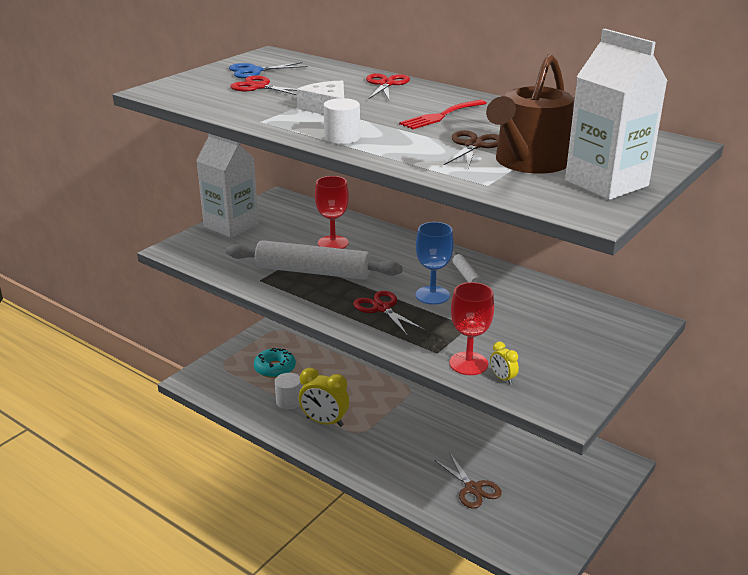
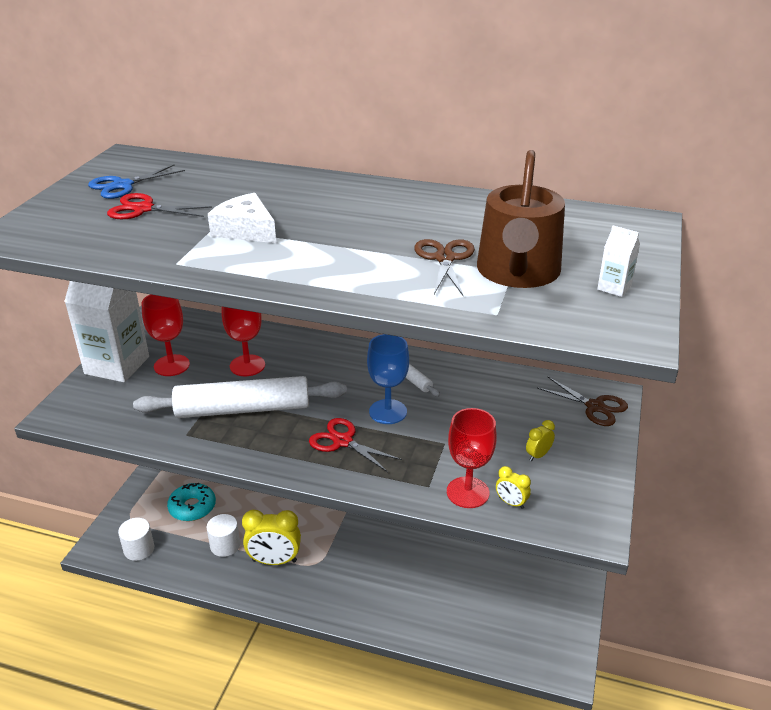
camera: 20 degrees left, 5 degrees up
white cylinder [324,98,360,144] -> white cylinder moved to [118,518,154,561]
red scissors [366,73,410,100] -> none
red fork [399,100,487,129] -> none
brown scissors [434,453,502,509] -> brown scissors moved to [537,377,628,426]
white carton [565,29,668,200] -> white carton [597,226,640,297], size x0.40
none -> red goblet [142,294,190,376]
none -> yellow clock [526,420,555,461]

